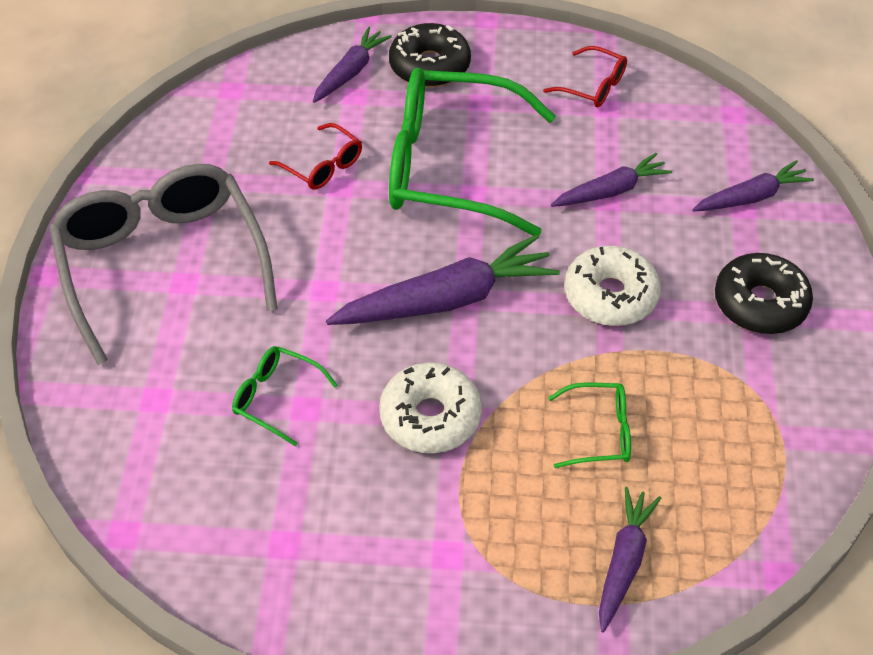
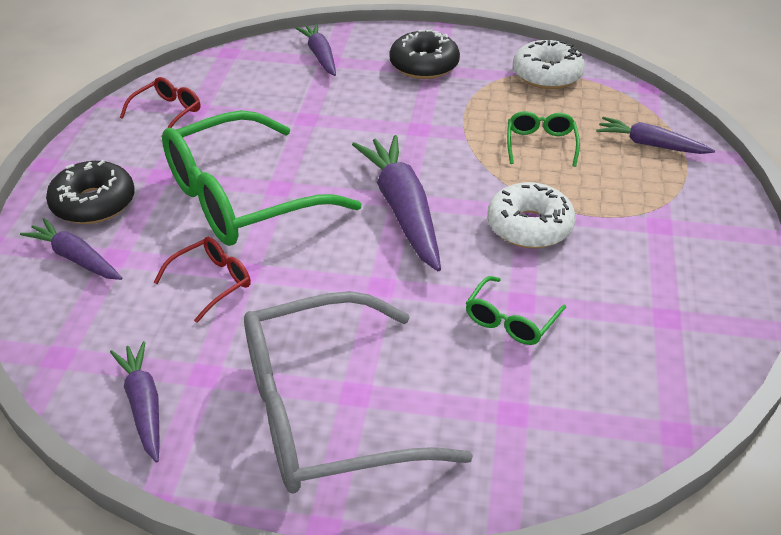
camera: 85 degrees left, 10 degrees down
green glasses [389,68,556,236] -> green glasses turned 45 degrees clockwise [162,110,362,246]
purple carrot [551,153,672,207] -> purple carrot moved to [110,341,160,463]
white donut [564,245,661,326] -> white donut moved to [513,40,585,89]

